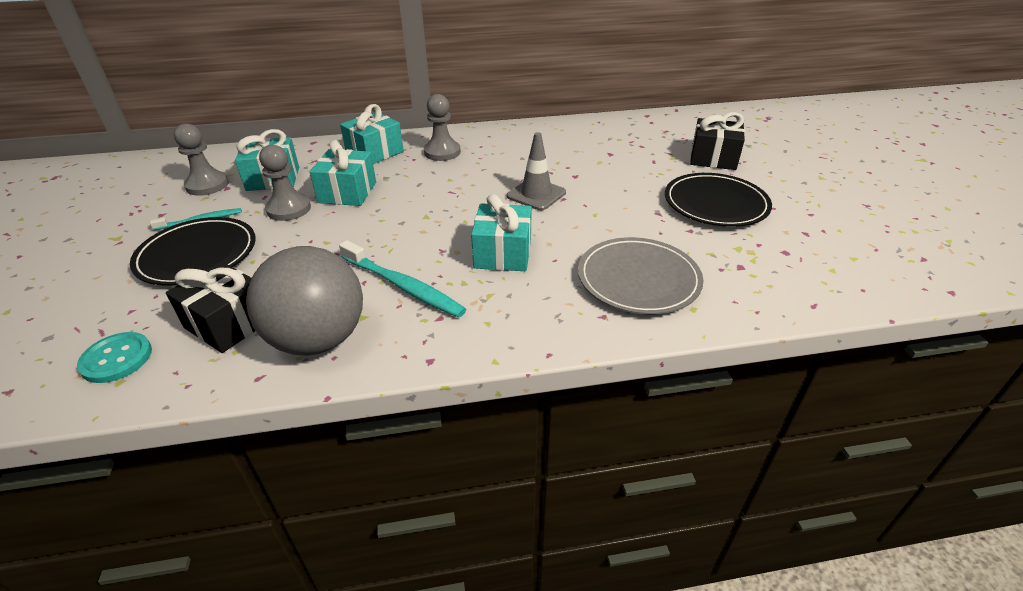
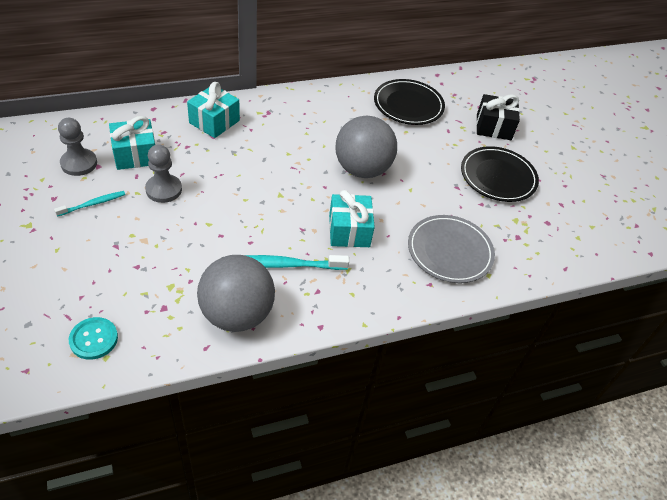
camera: 15 degrees left, 10 degrees up
black plate [130,217,256,286] -> black plate moved to [374,79,445,125]
black gift [166,261,255,353] -> none
turquoise gift [310,140,376,206] -> none
turquoise toothbrush [339,240,466,318] -> turquoise toothbrush turned 150 degrees clockwise [245,255,349,270]
grey pawn [424,94,461,161] -> none
grey traffic cone [507,132,566,210] -> grey ball [335,116,397,178]

